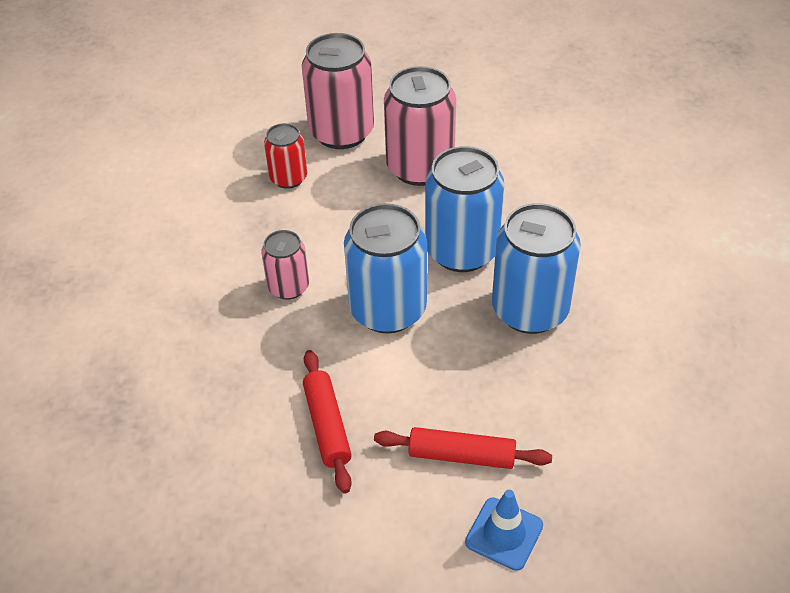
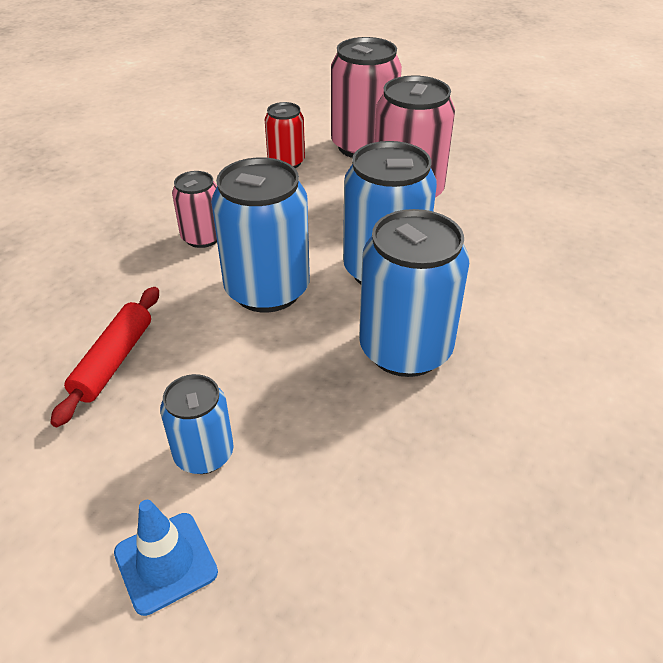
camera: 30 degrees right, 5 degrees down
red rolling pin [374,427,552,469] -> blue can [160,374,233,474]

